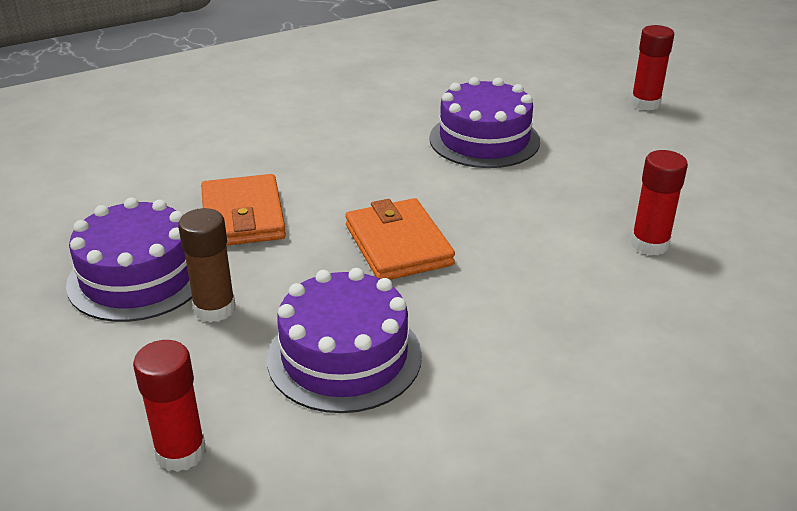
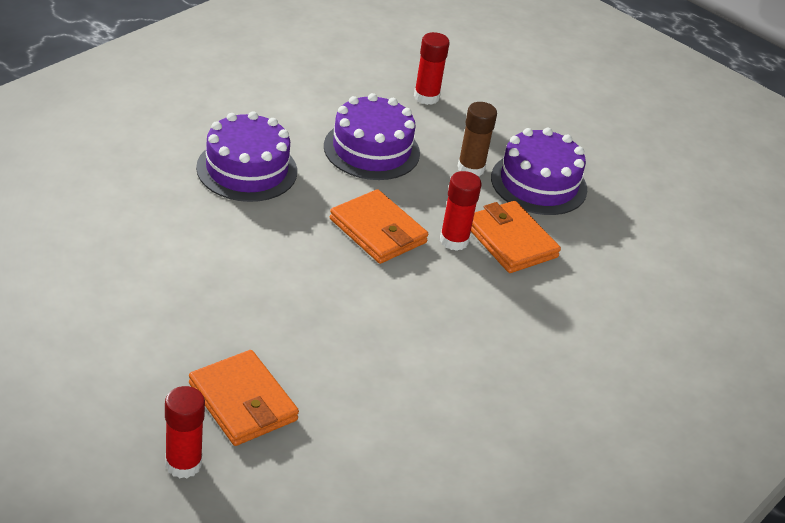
camera: 155 degrees right, 5 degrees up
purple cake [429,77,540,168] -> purple cake moved to [196,111,297,202]
red glue stick [631,150,688,255] -> red glue stick moved to [440,171,482,251]
none -> orange wallet [189,350,299,446]

